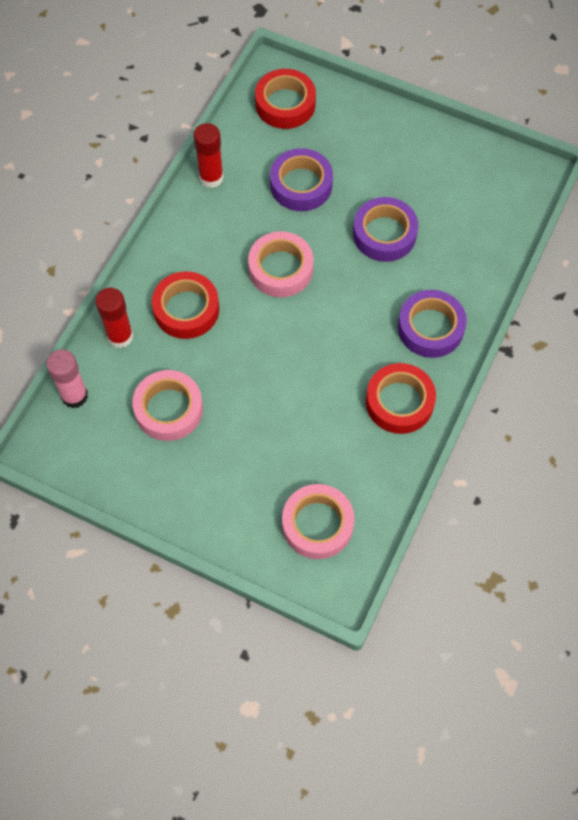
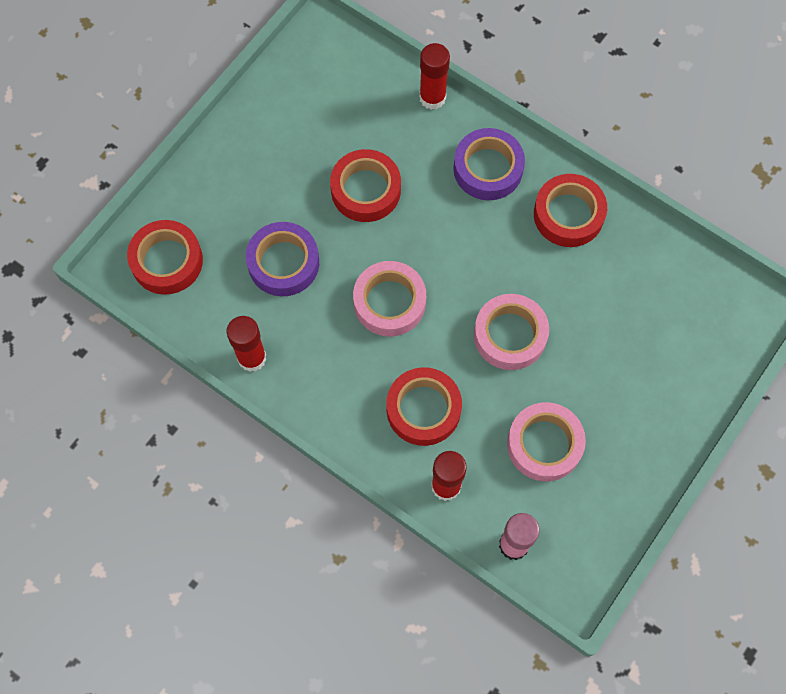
camera: 80 degrees left, 5 degrees up
pink tape [282,484,355,559] -> pink tape moved to [474,294,549,370]
purple tape [353,197,418,262] -> red tape [330,149,401,222]
none -> red glue stick [419,43,450,110]

